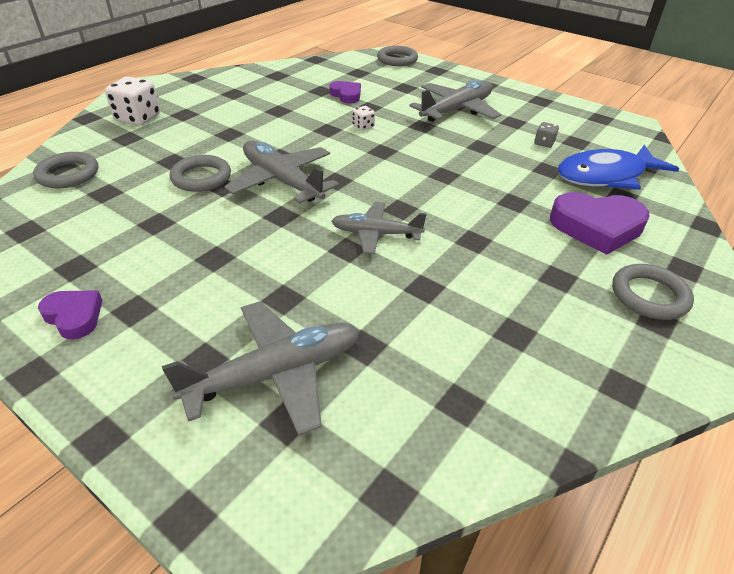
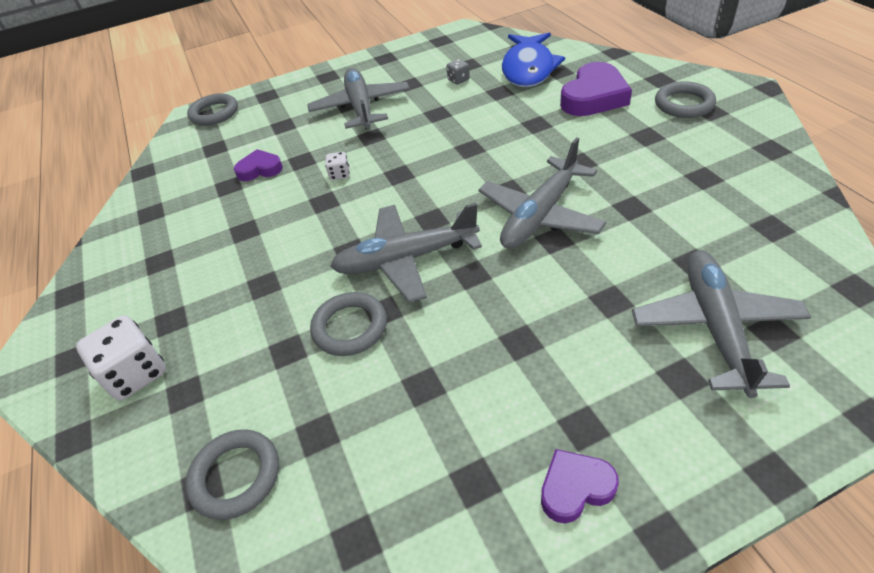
camera: 55 degrees left, 5 degrees up
grey plane [332,202,427,254] -> grey plane [479,137,607,249], size x1.55

